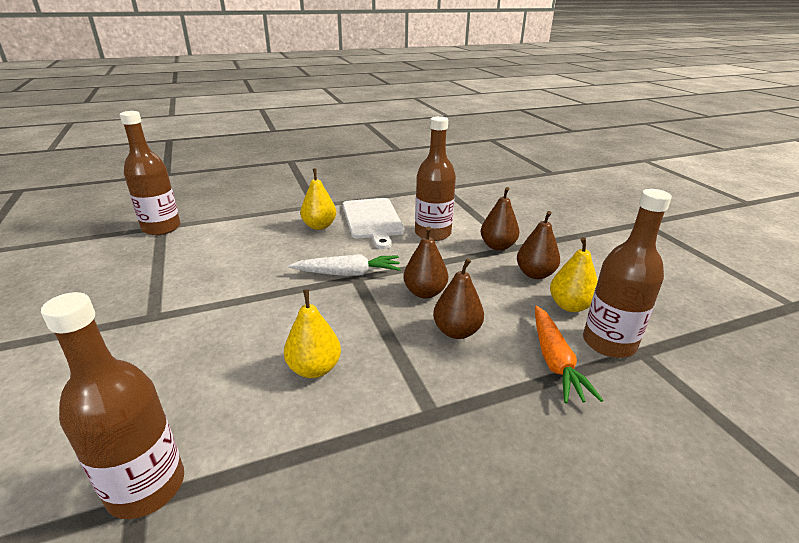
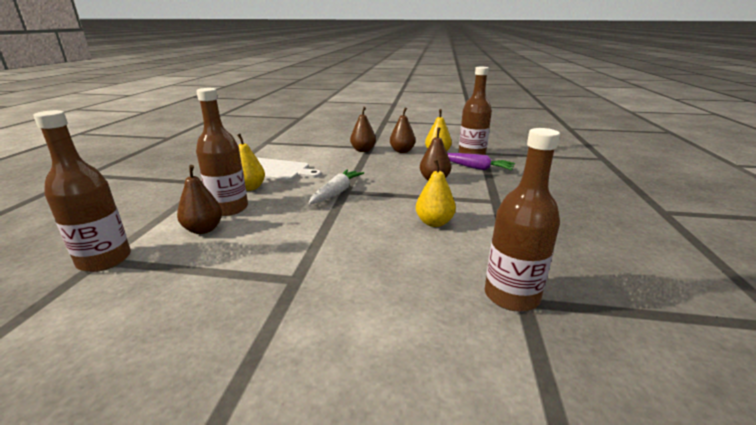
camera: 60 degrees left, 5 degrees down
brown pear [403,227,448,299] -> brown pear moved to [177,165,222,234]
brown bottle [415,116,456,241] -> brown bottle moved to [196,88,248,216]
orange carrot [535,306,603,404] -> purple carrot [447,153,515,170]

